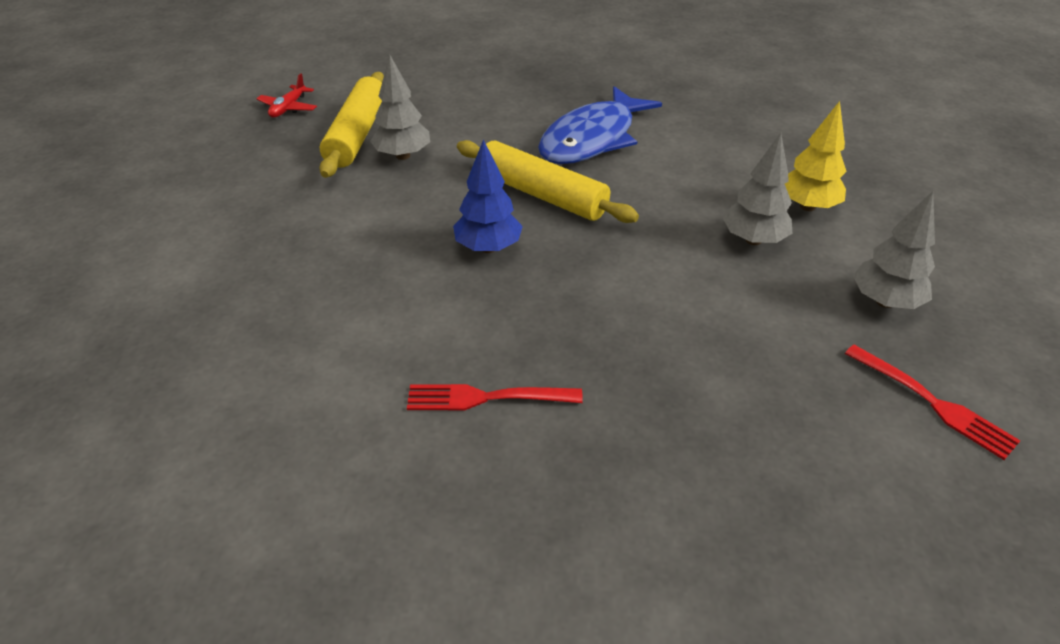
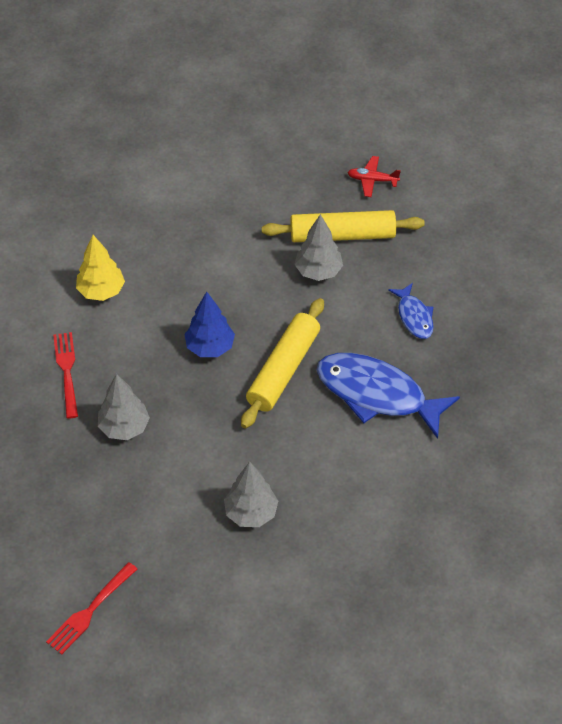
camera: 80 degrees right, 10 degrees up
yellow tree [785,101,847,211] -> yellow tree moved to [76,235,125,301]
grey tree [853,191,935,309] -> grey tree moved to [98,374,150,440]
none -> blue fish [388,283,434,339]

